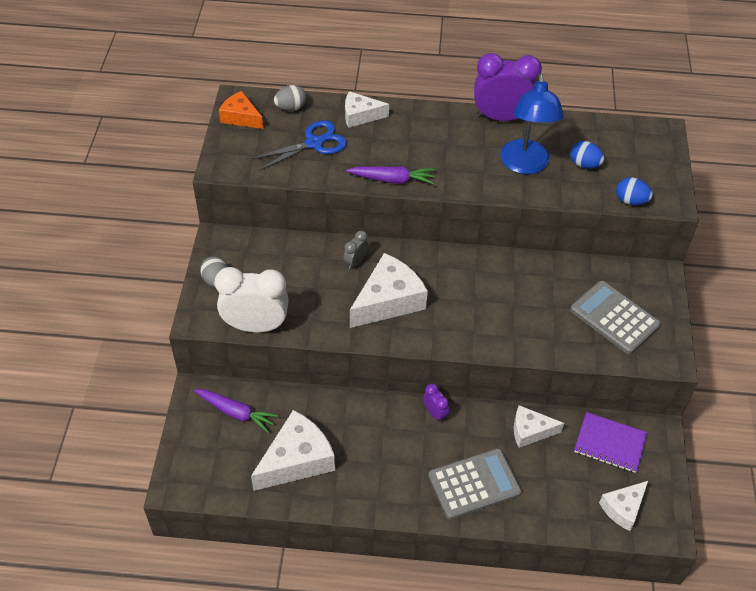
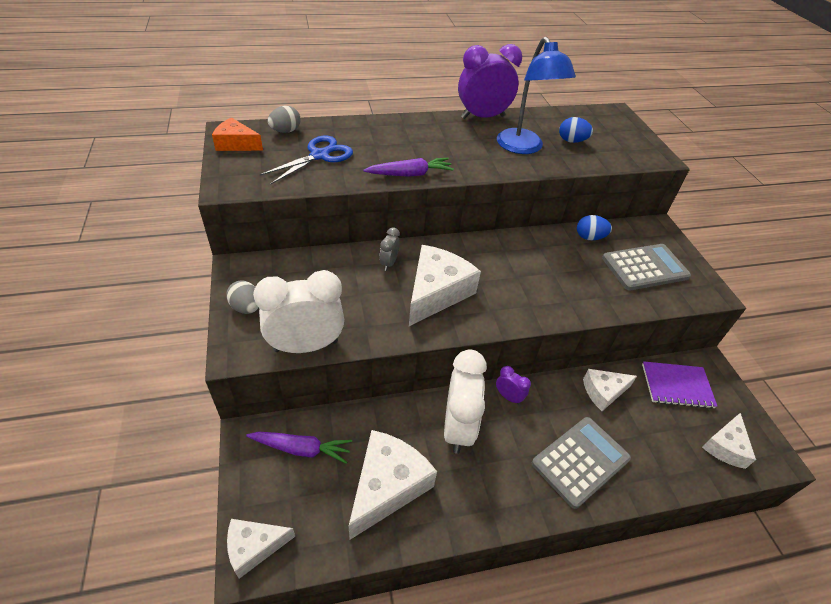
camera: 20 degrees left, 5 degrees down
white cheese [345,91,389,128] -> white cheese moved to [227,519,295,579]
grey calculator [570,281,661,354] -> grey calculator turned 135 degrees clockwise [602,244,691,291]
blue egg [616,177,653,205] -> blue egg moved to [577,215,612,240]
none -> white clock [444,349,487,454]

